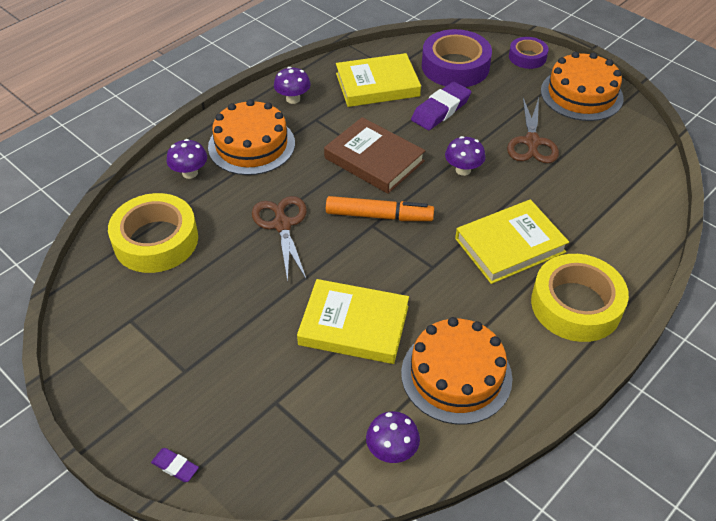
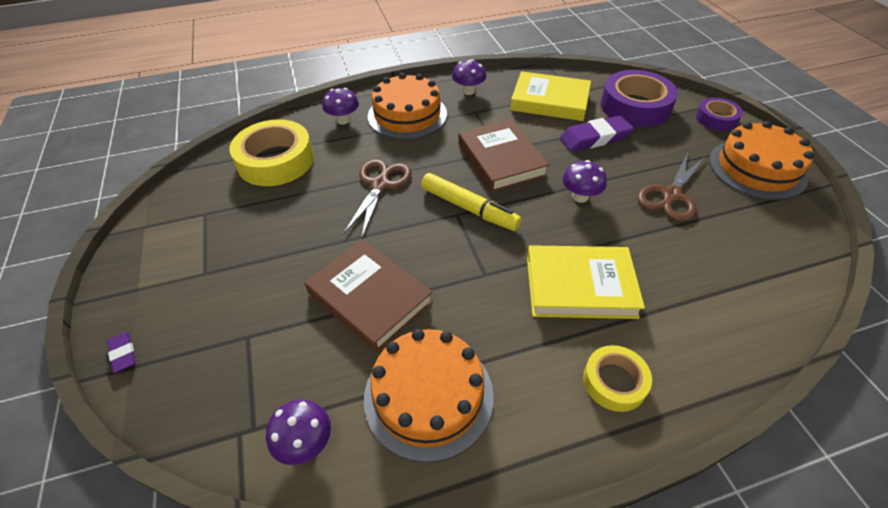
camera: 30 degrees right, 0 degrees up
yellow book [297,279,409,364] -> brown book [305,240,433,353]
orange marker [326,196,434,221] -> yellow marker [421,173,521,231]
yellow tape [531,254,629,342] -> yellow tape [583,345,652,412], size x0.56

